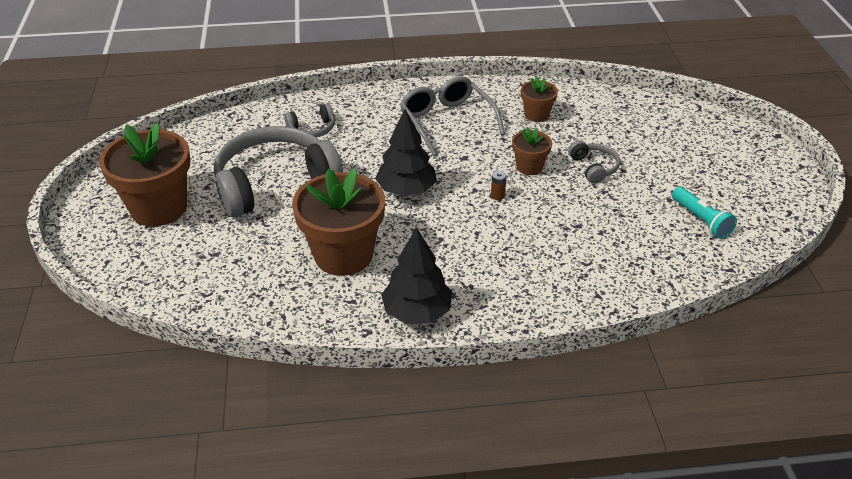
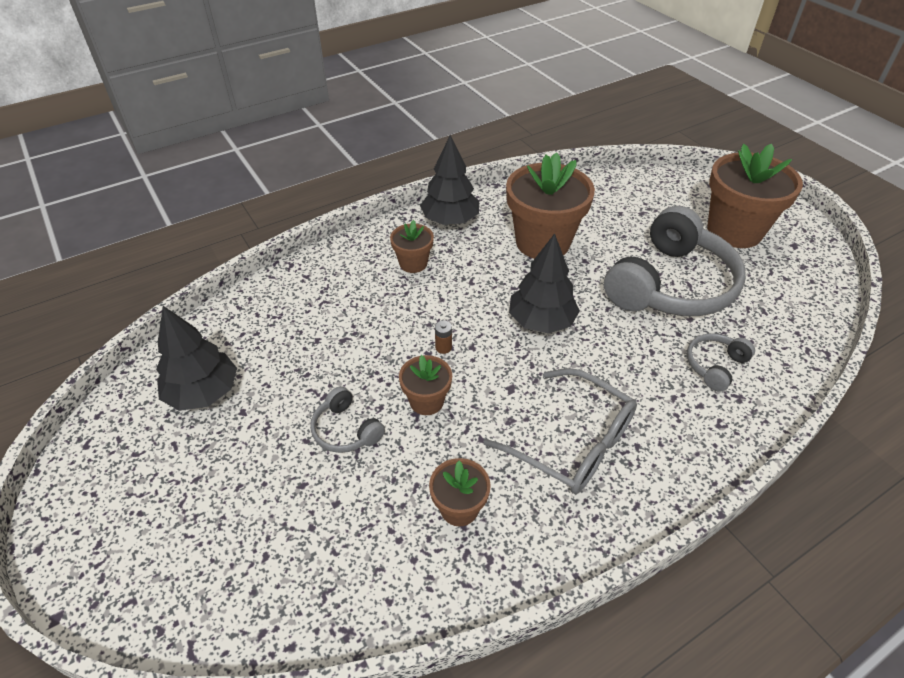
camera: 155 degrees right, 5 degrees up
turquoise flashlight [672,187,737,239] -> black tree [156,306,237,411]
none -> brown flower pot [390,220,434,273]

